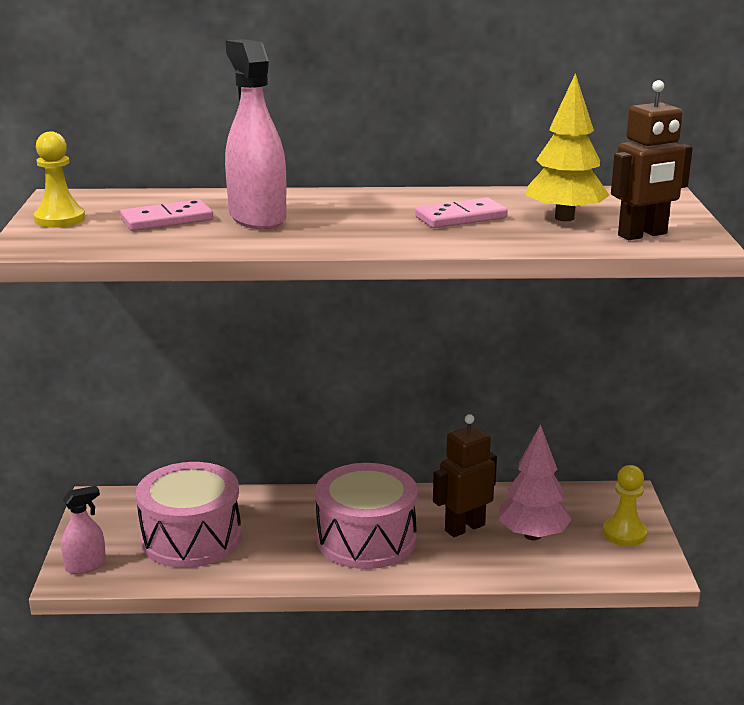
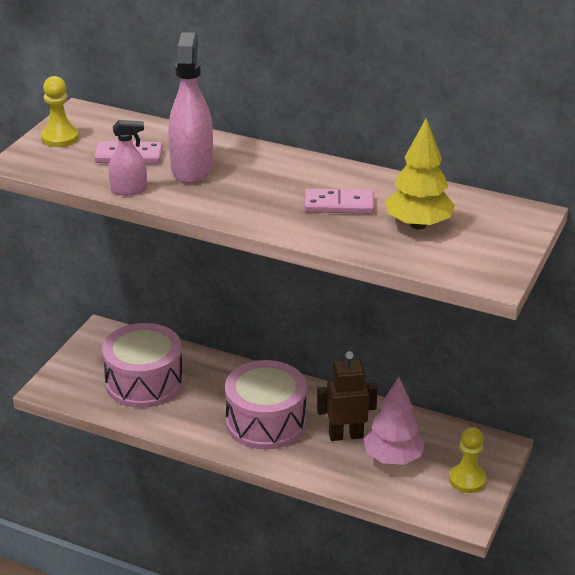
camera: 25 degrees right, 10 degrees up
pink spray bottle [61,486,106,574] -> pink spray bottle moved to [108,120,147,195]
brown robot [611,80,693,240] -> none

